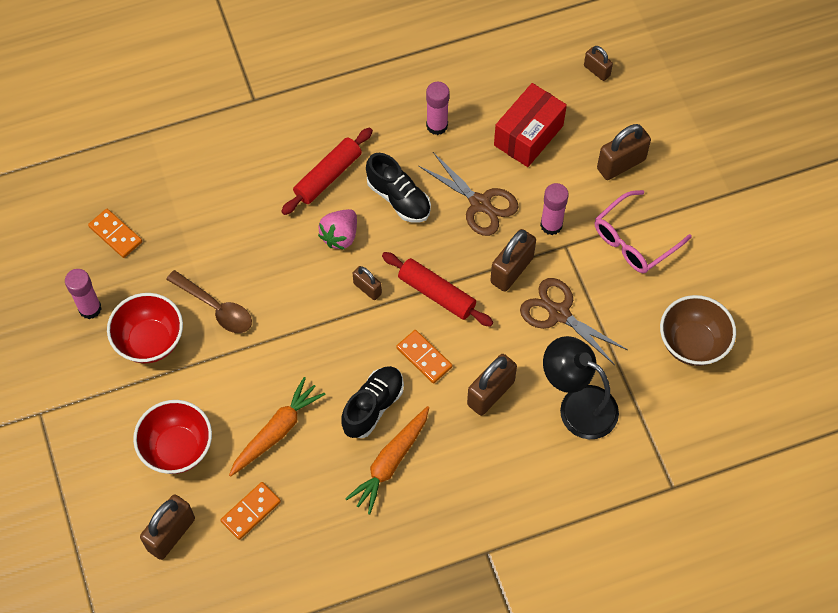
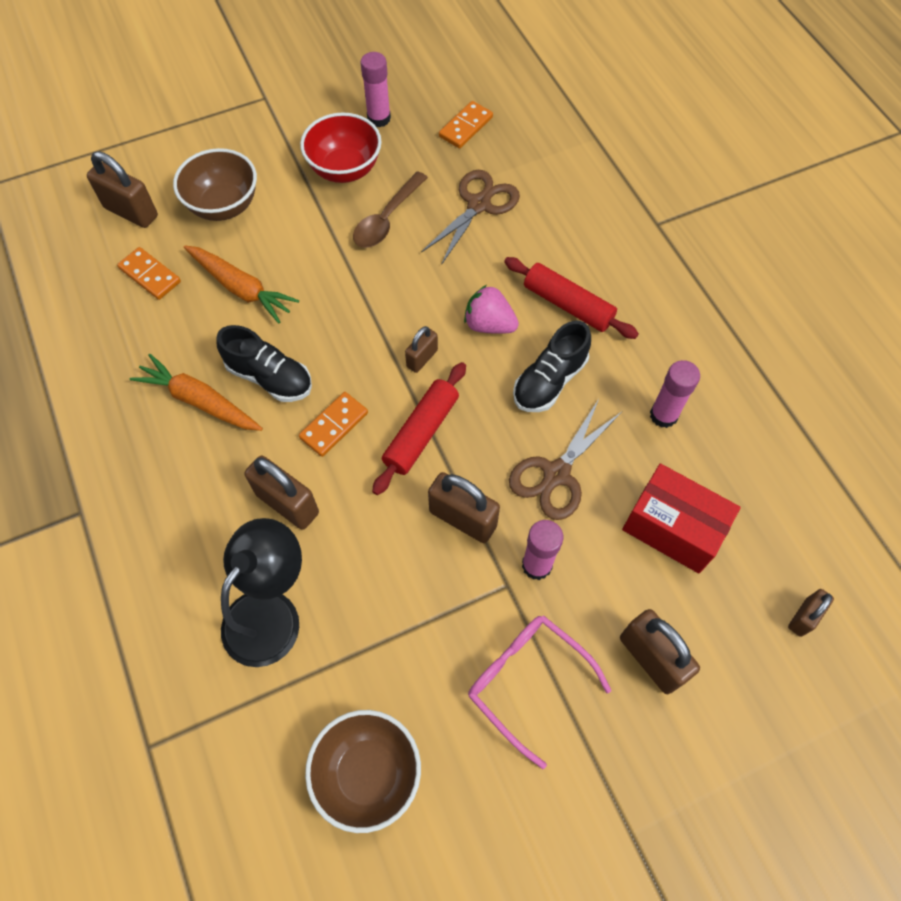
camera: 85 degrees right, 0 degrees up
red bowl [133,400,212,474] -> brown bowl [173,148,257,221]
brown scissors [520,278,628,365] -> brown scissors moved to [421,170,520,265]

